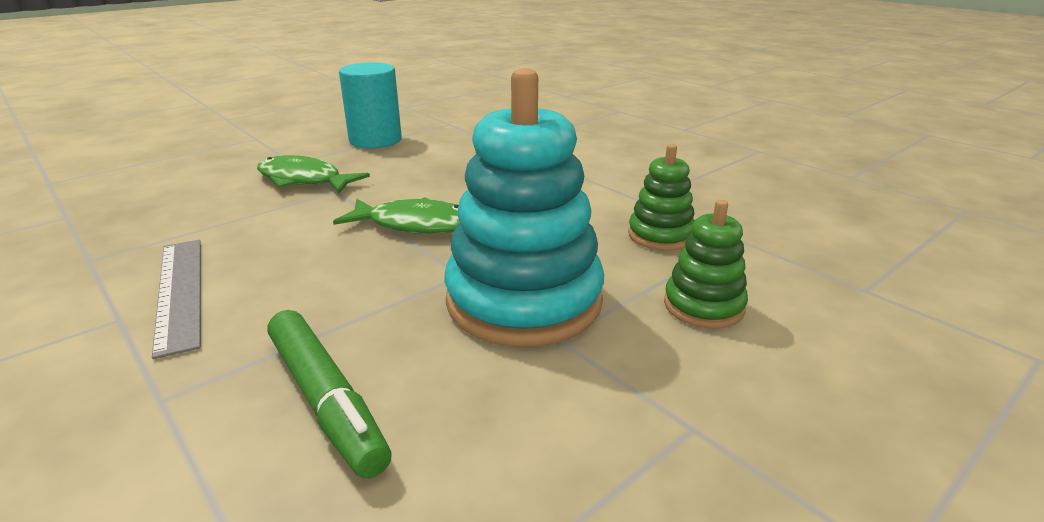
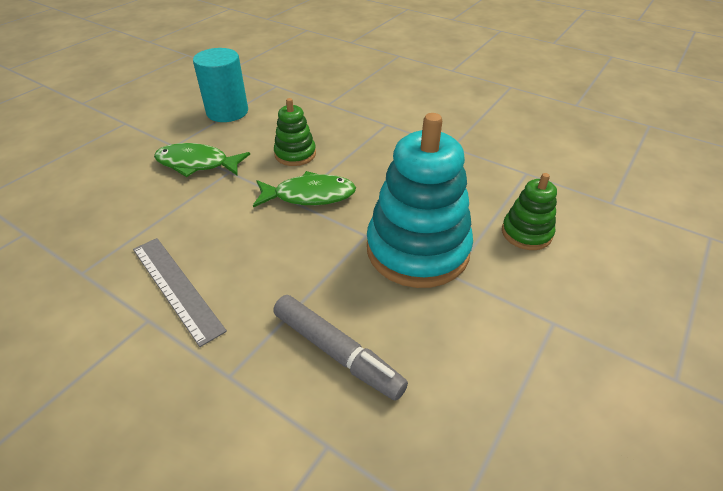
camera: 15 degrees left, 15 degrees up
green marker [267,310,391,478] -> grey marker [273,295,408,401]
green stacking toy [628,144,695,251] -> green stacking toy moved to [274,98,316,166]

